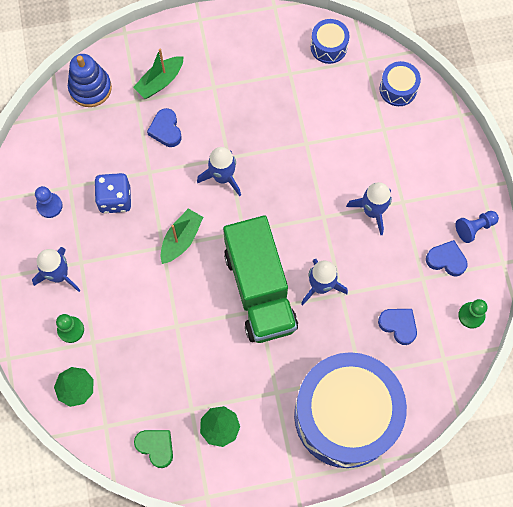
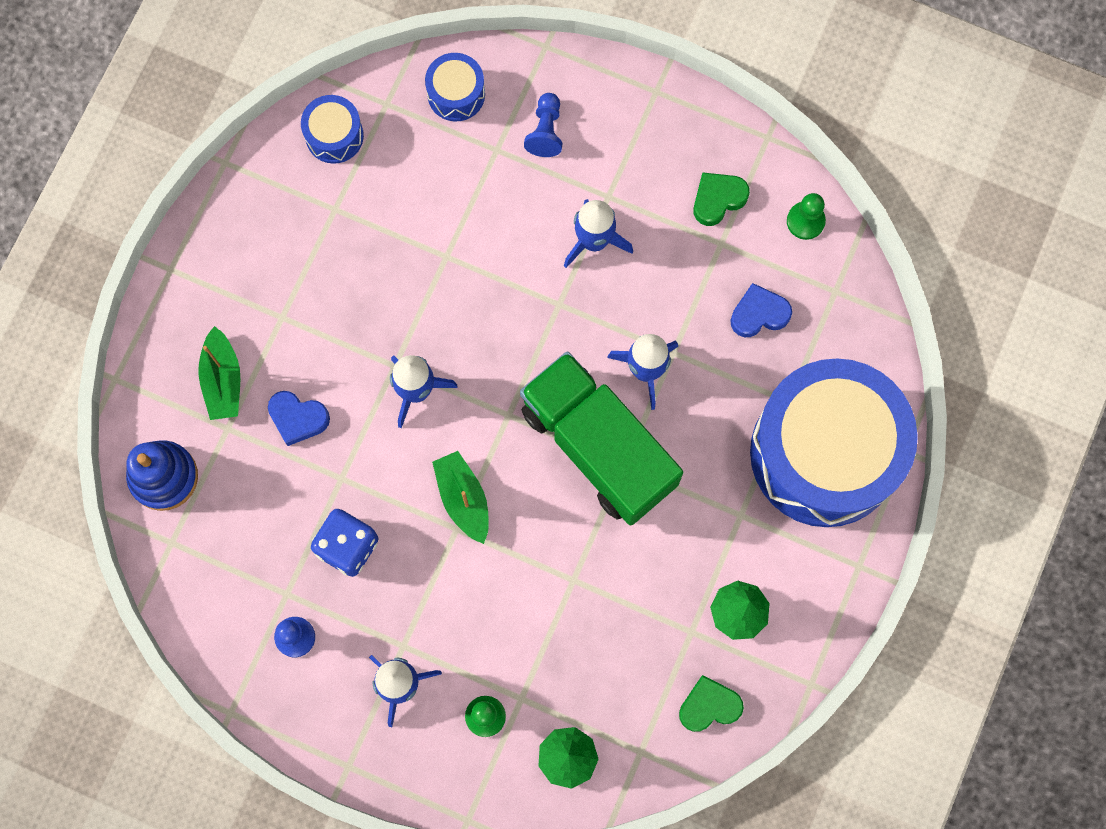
camera: 55 degrees left, 5 degrees up
green truck [223,215,298,343] -> green truck turned 150 degrees counterclockwise [520,351,683,525]
blue heart [426,240,468,277] -> green heart [693,172,750,226]
blue pawn [455,211,499,243] -> blue pawn moved to [524,93,562,157]

